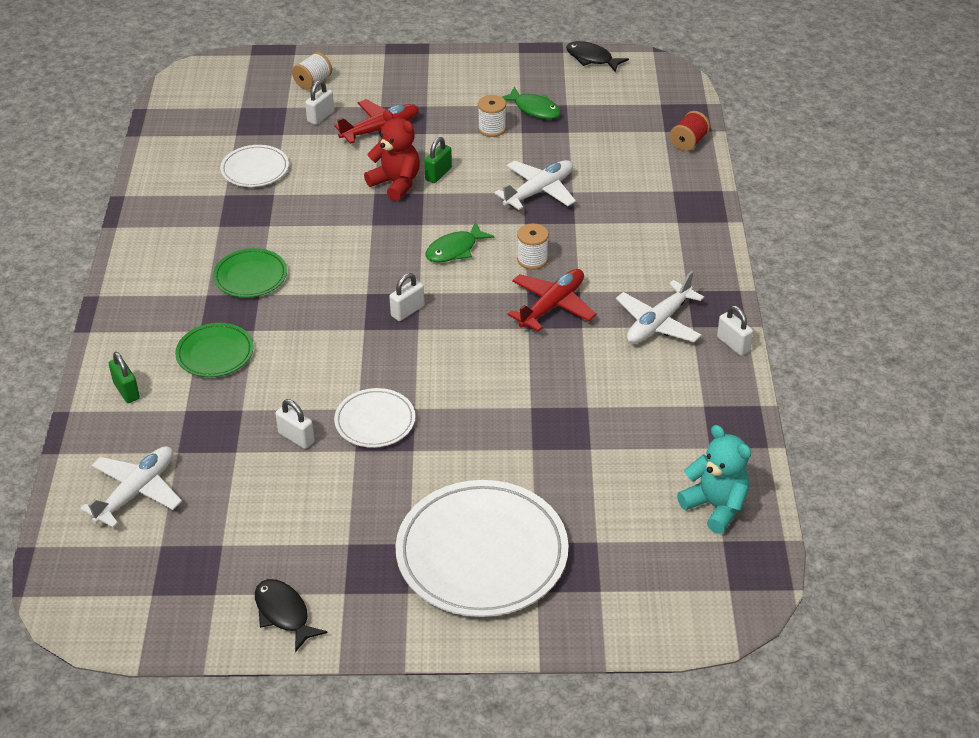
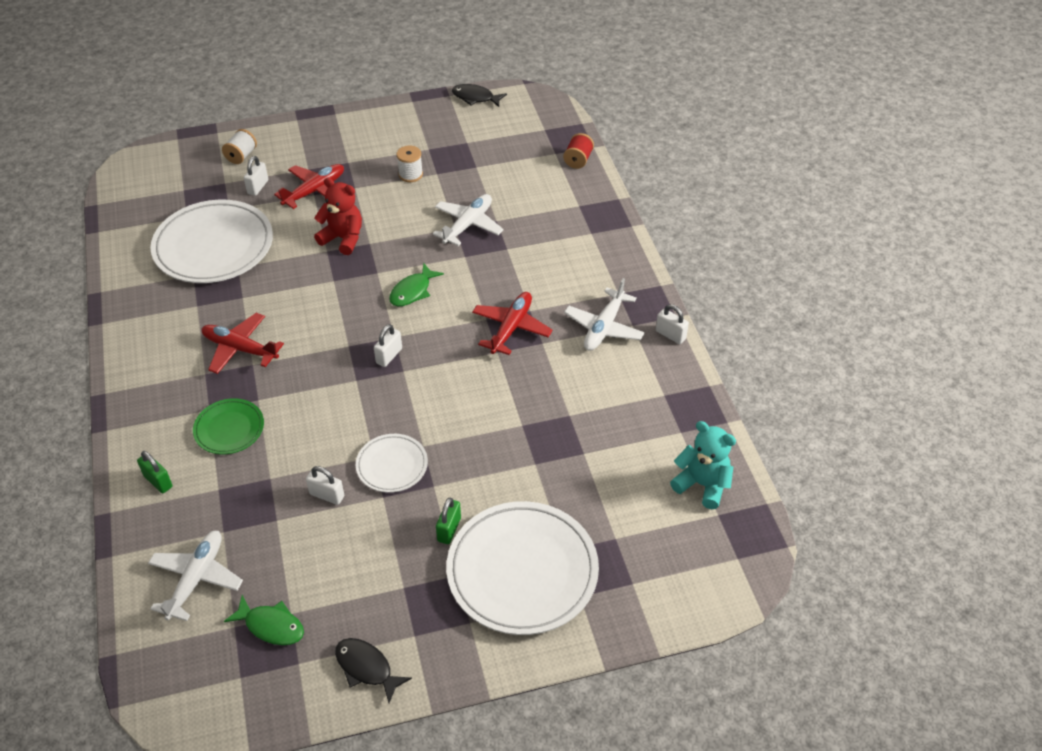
camera: 15 degrees left, 5 degrees up
green plate [213,248,287,298] -> red plane [202,313,284,374]
white plate [220,145,289,187] -> white plate [150,200,273,283], size x1.96
green padlock [424,137,452,183] -> green padlock moved to [436,498,461,544]
green fish [502,86,561,119] -> green fish moved to [224,595,304,645]
white spool [517,223,549,270] -> none

